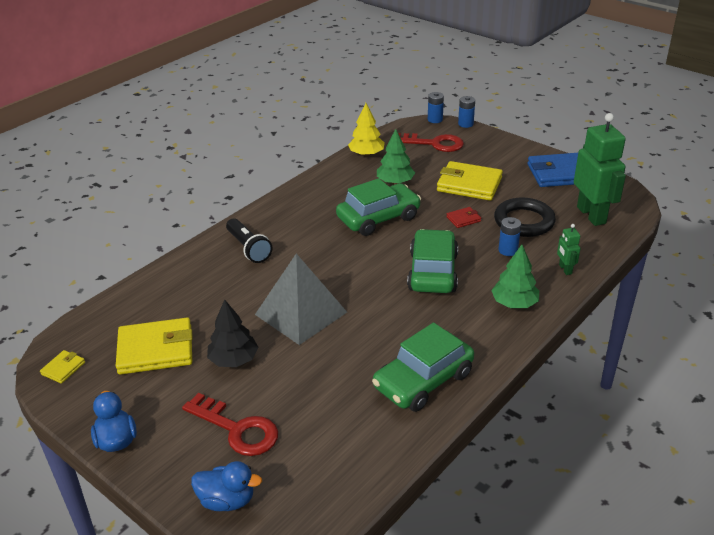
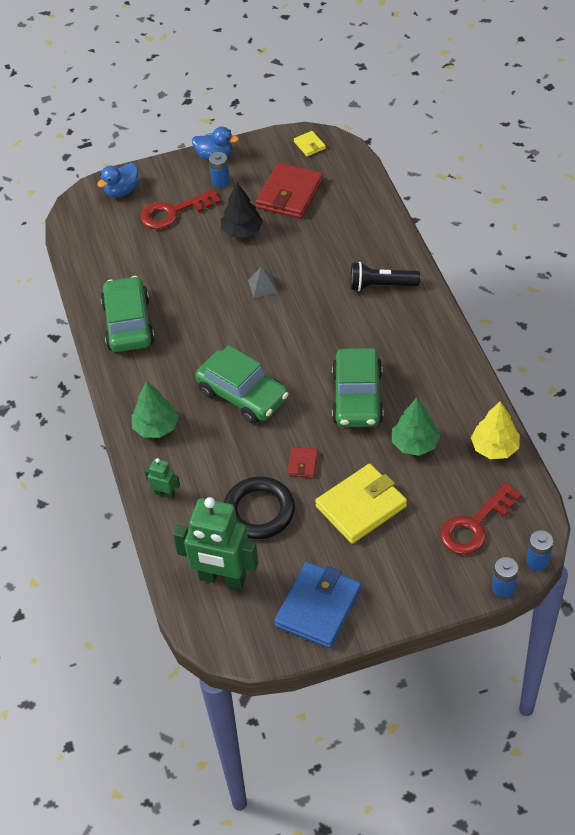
camera: 125 degrees right, 15 degrees up
yellow wallet [116,318,193,375] -> red wallet [256,163,323,219]
grey pyramid [255,254,347,345] -> grey pyramid [248,267,278,298], size x0.42
blue battery [498,217,521,256] -> blue battery moved to [209,152,230,188]

